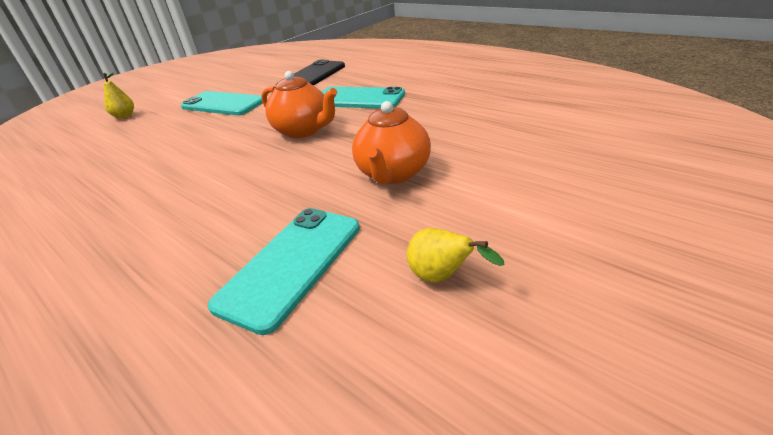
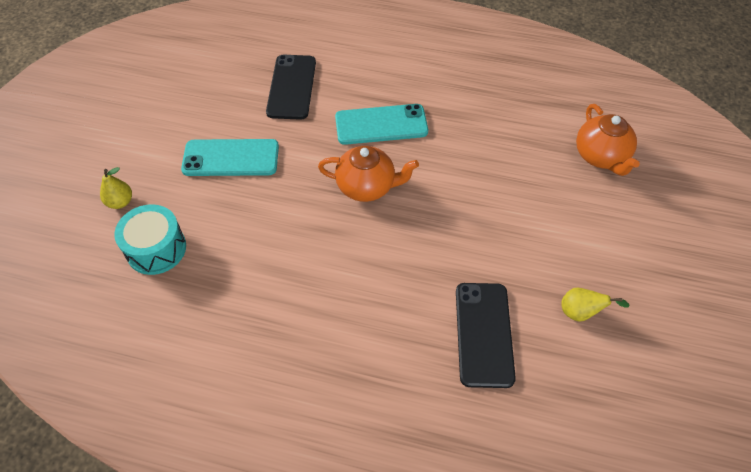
camera: 30 degrees left, 20 degrees up
turquoise phone [208,208,360,335] -> black phone [456,283,516,388]
orange teapot [352,101,431,184] -> orange teapot moved to [576,104,640,176]
none -> turquoise drum [114,204,186,275]

